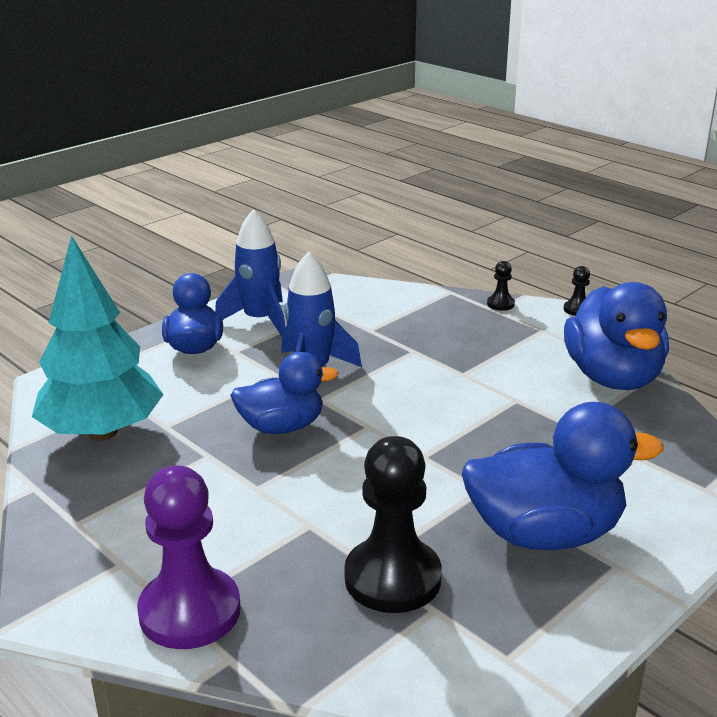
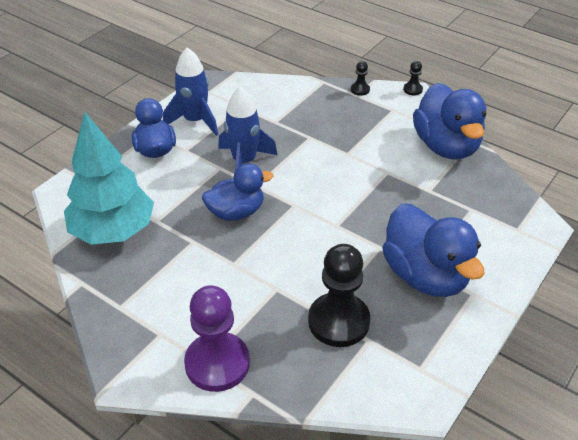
camera: 10 degrees left, 15 degrees up
blue duck [462,402,664,550] -> blue duck turned 75 degrees clockwise [382,204,484,297]

